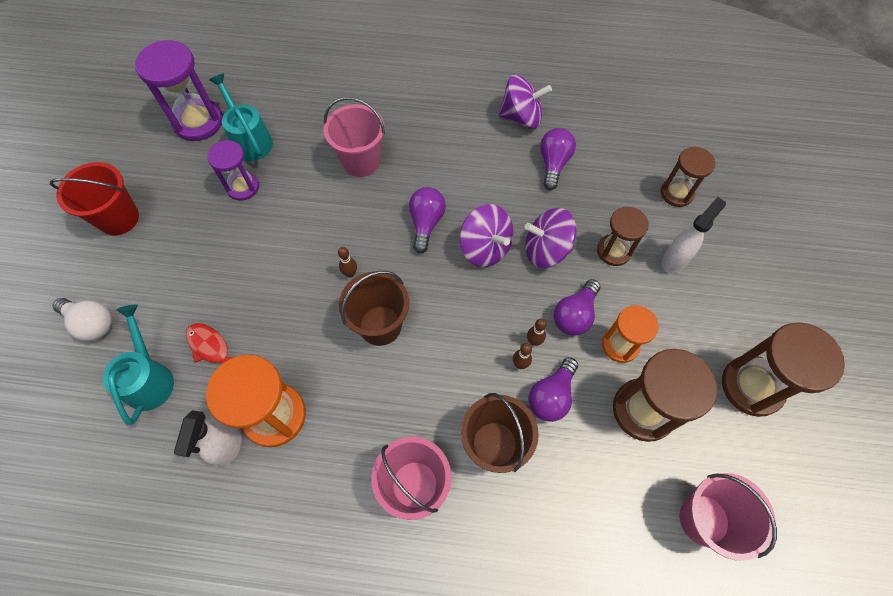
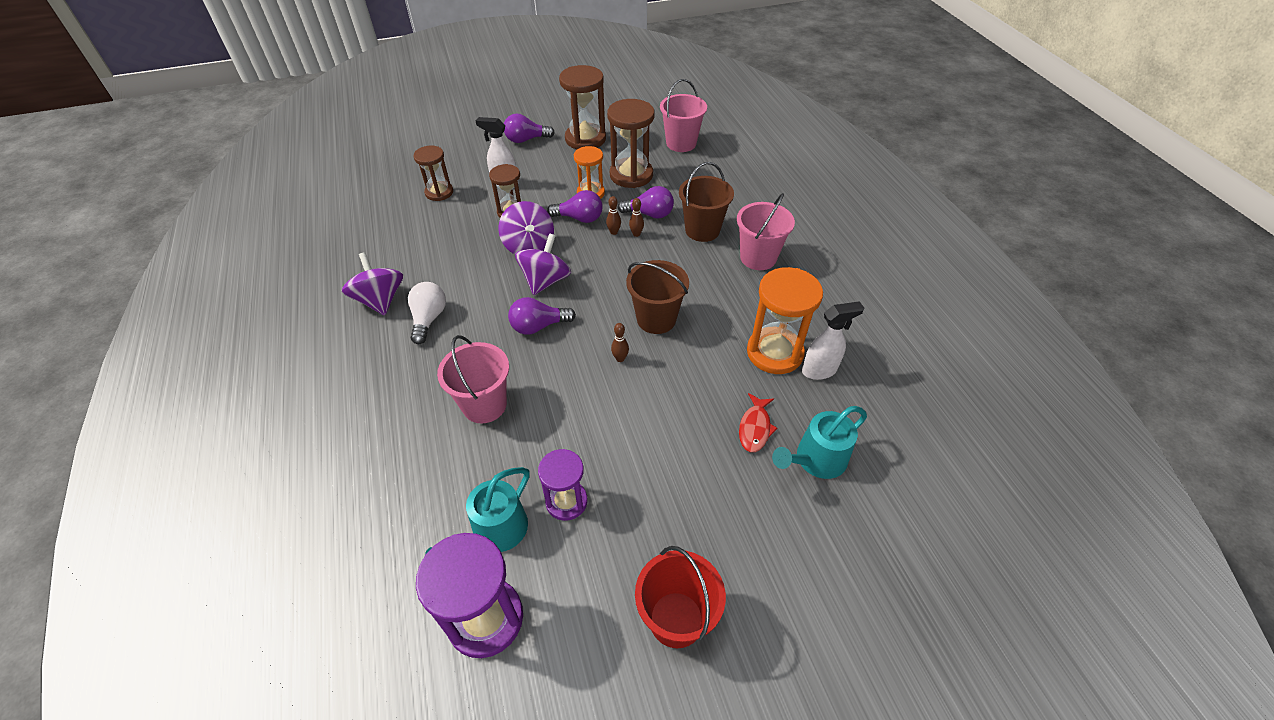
camera: 115 degrees left, 15 degrees down
white light bulb [53,298,112,341] -> white light bulb moved to [408,282,446,344]
purple light bulb [540,128,576,190] -> purple light bulb moved to [504,114,555,143]

